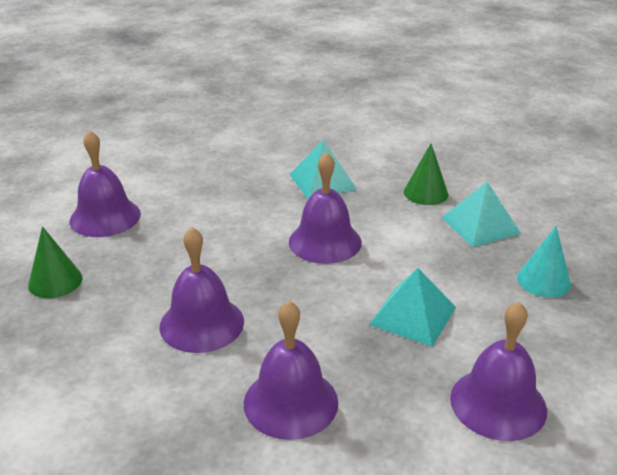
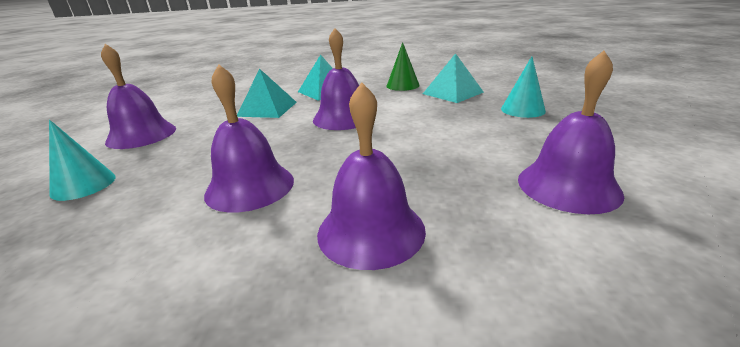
camera: 15 degrees left, 5 degrees down
green cone [28,226,83,298] -> turquoise cone [49,120,116,201]
turquoise pyramid [369,268,456,347] -> turquoise pyramid moved to [237,69,297,118]

